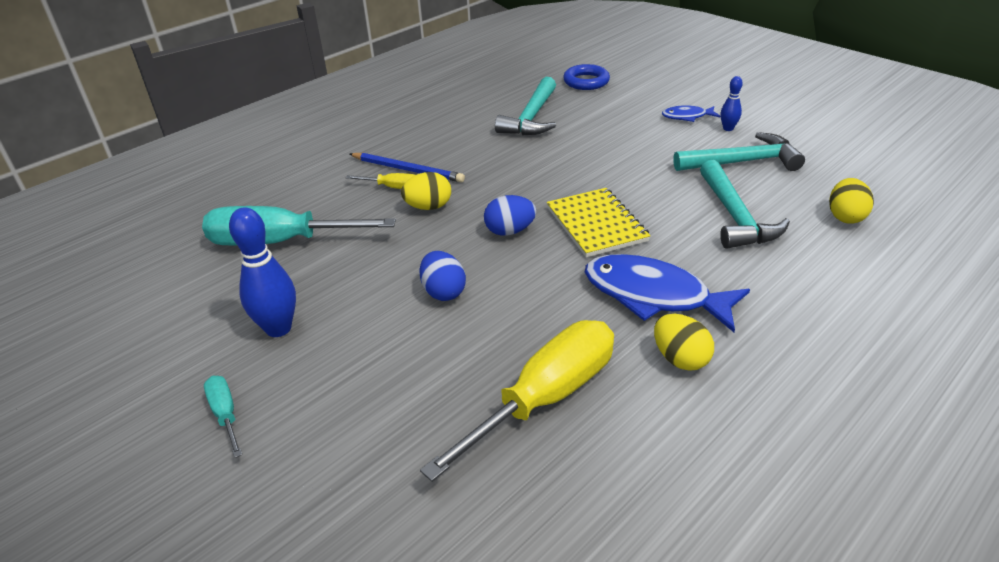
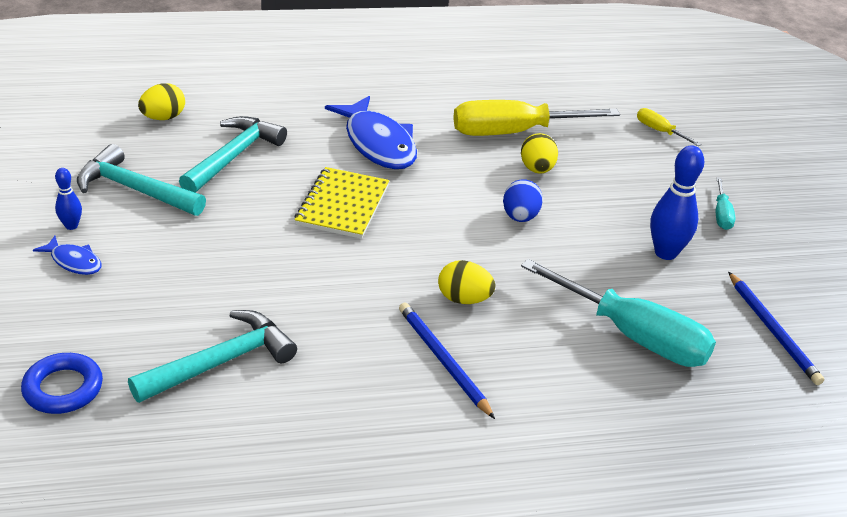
camera: 150 degrees left, 0 degrees up
yellow screwdriver [346,173,415,189] -> yellow screwdriver moved to [637,108,702,146]
blue egg [484,195,536,236] -> none
yellow egg [654,314,714,371] -> yellow egg moved to [521,133,558,174]
none -> blue pencil [728,272,824,385]

